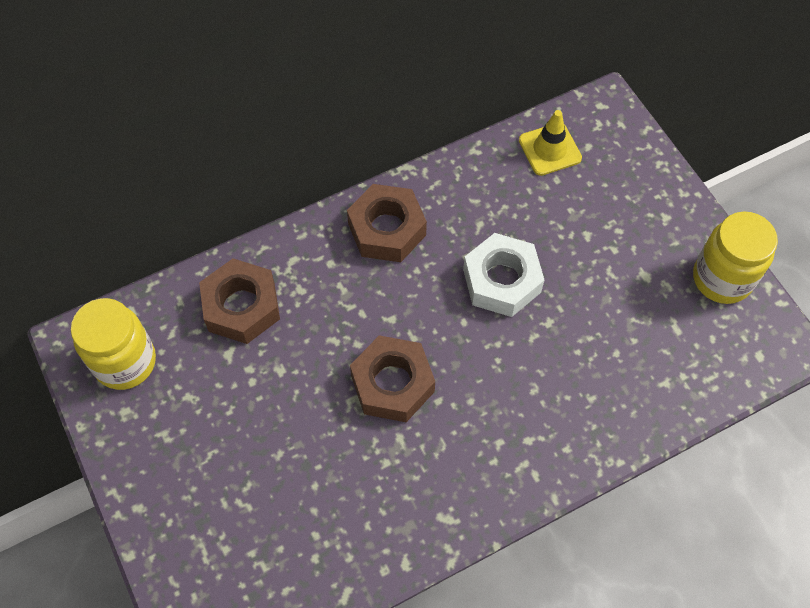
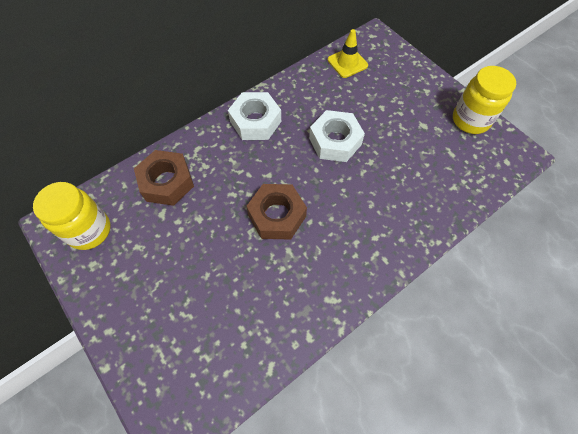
camera: 10 degrees left, 0 degrees up
brown nut [347,184,427,262] -> white nut [228,92,281,140]

